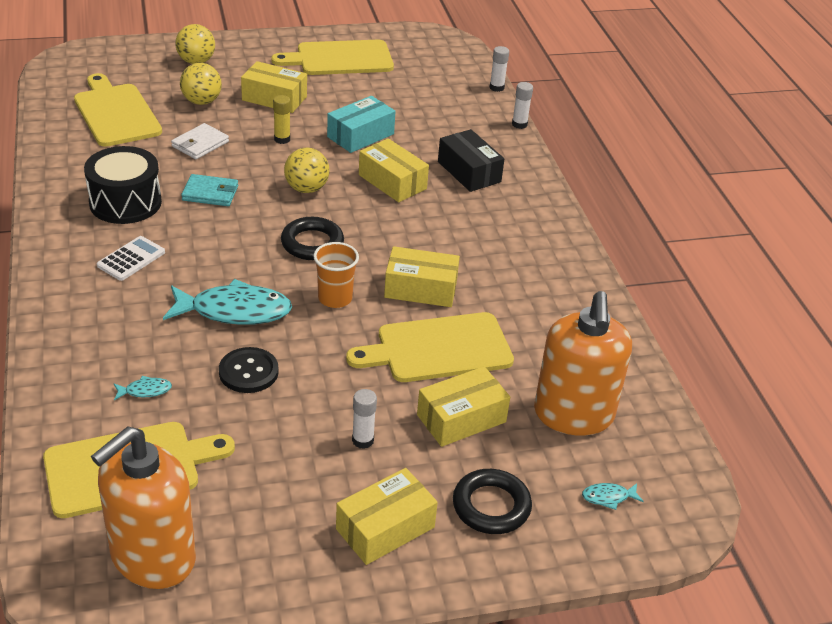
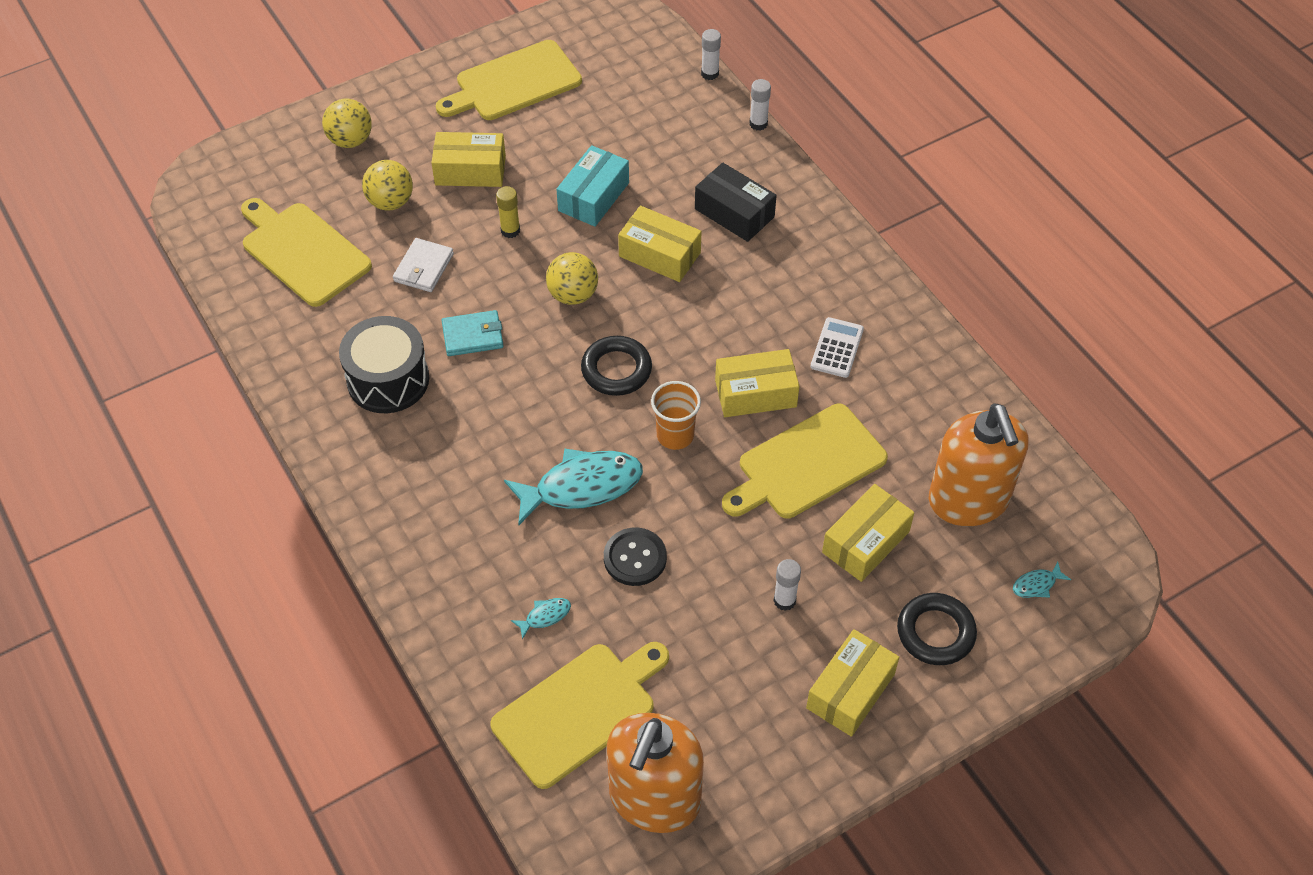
camera: 15 degrees left, 15 degrees up
white calculator [97,236,165,281] -> white calculator moved to [810,317,864,378]

